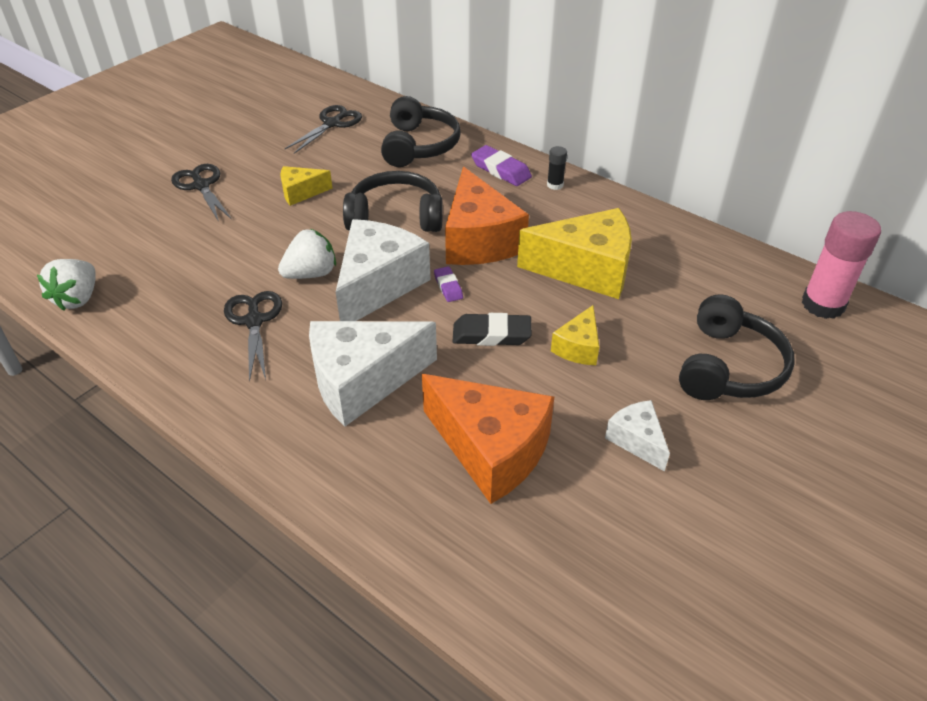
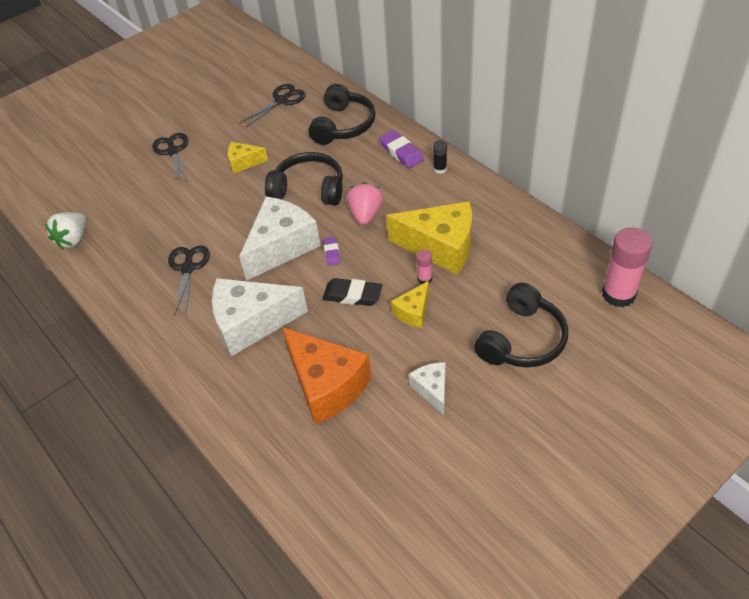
camera: 15 degrees right, 5 degrees up
white strawberry [278,229,336,279] -> none
orange cheese [445,167,529,265] -> pink strawberry [347,182,384,225]
none -> pink glue stick [416,249,432,284]

